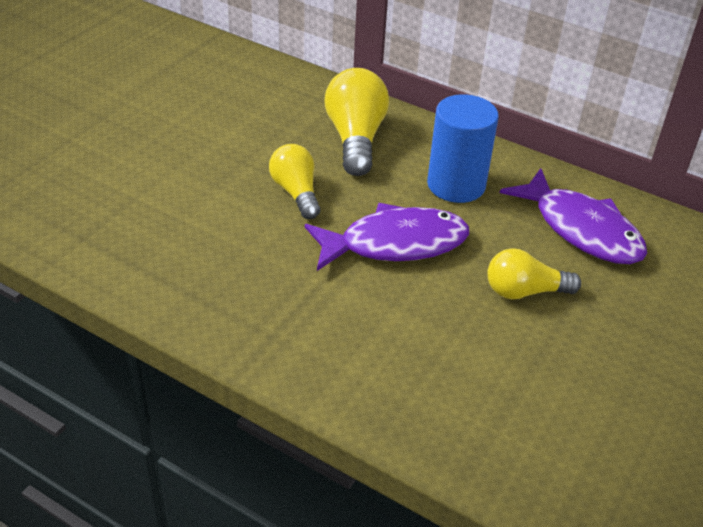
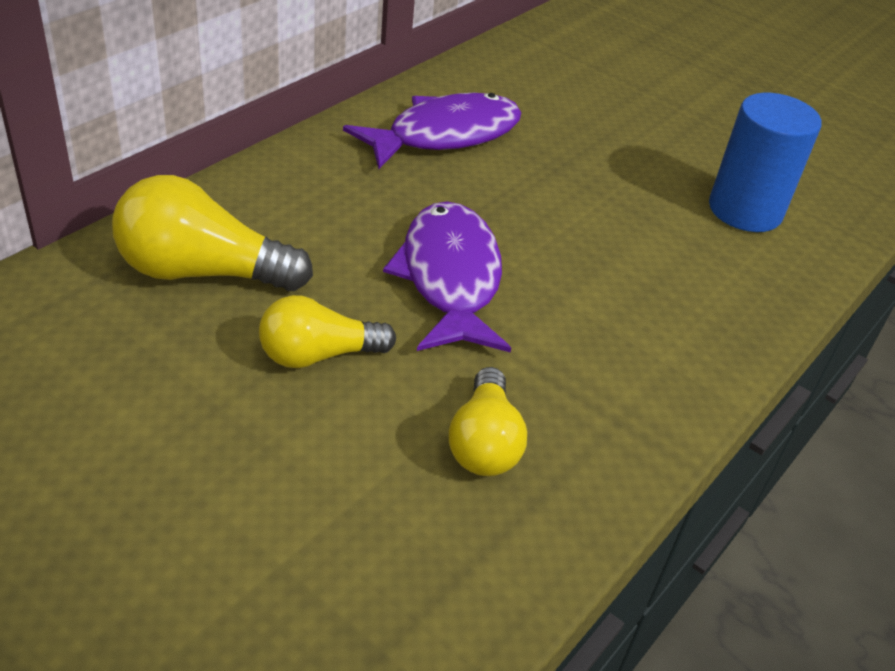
camera: 85 degrees left, 0 degrees up
blue cylinder [427,94,499,203] -> blue cylinder moved to [709,93,822,232]
yellow light bulb [487,248,581,299] -> yellow light bulb moved to [449,367,527,476]

